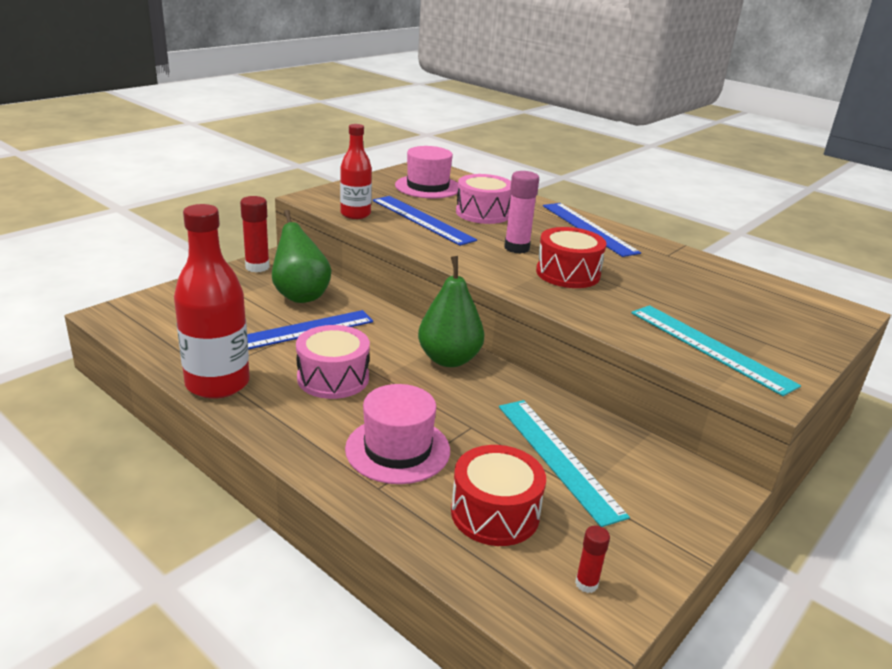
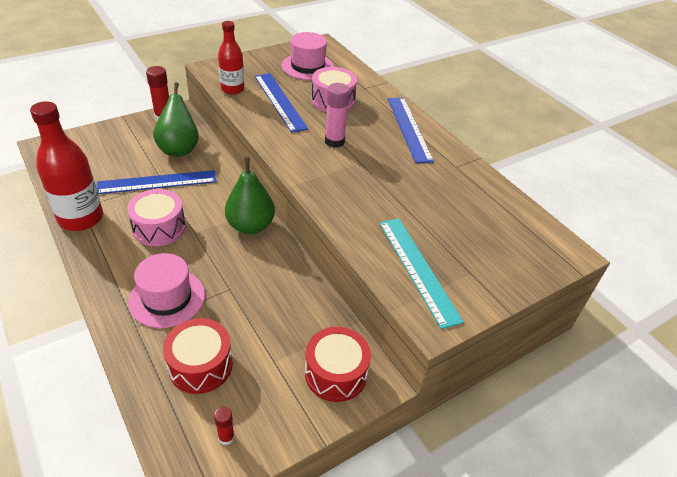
camera: 15 degrees right, 15 degrees up
turquoise ruler [499,400,630,527] -> none
red drum [536,227,607,288] -> red drum moved to [305,327,371,402]

